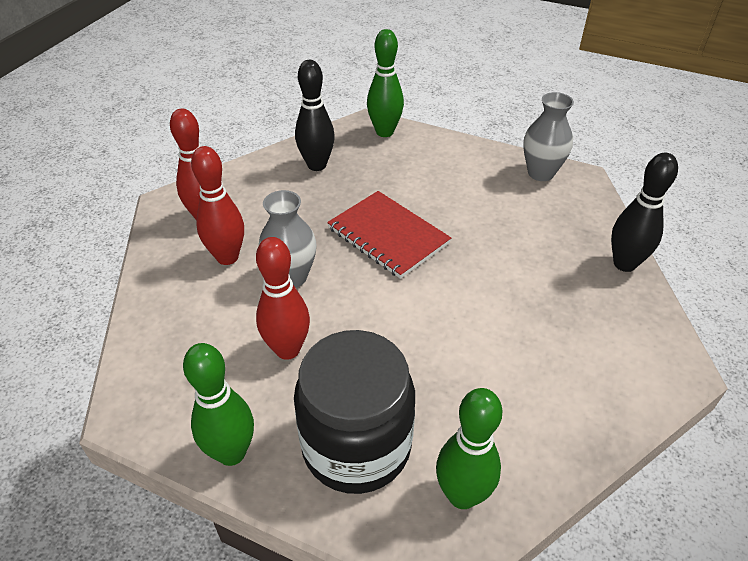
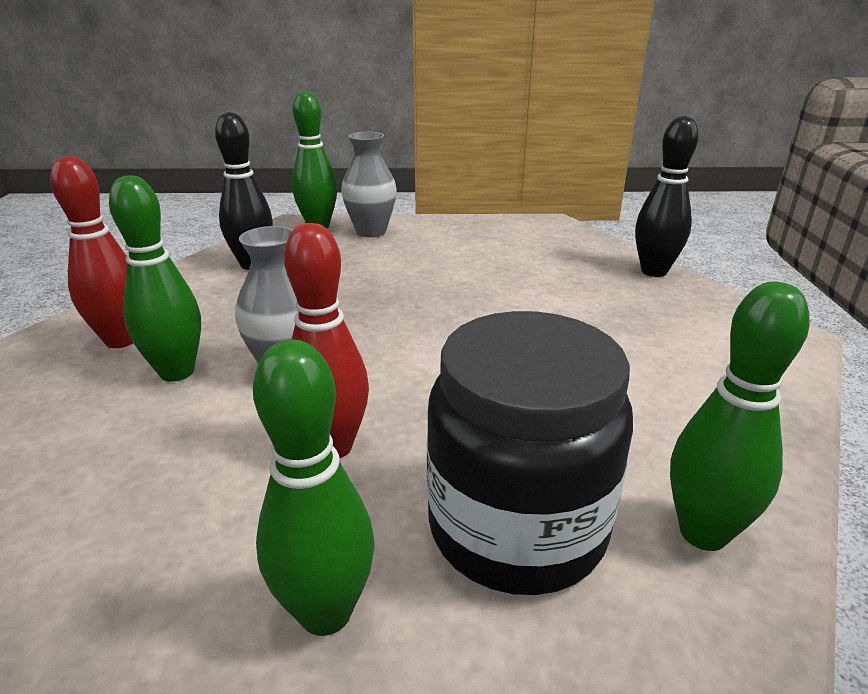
camera: 25 degrees left, 15 degrees down
red bowling pin [191,146,244,265] -> green bowling pin [109,175,201,382]
red notebook [327,191,451,279] -> none
grey vase [523,92,574,181] -> grey vase moved to [341,132,397,237]

